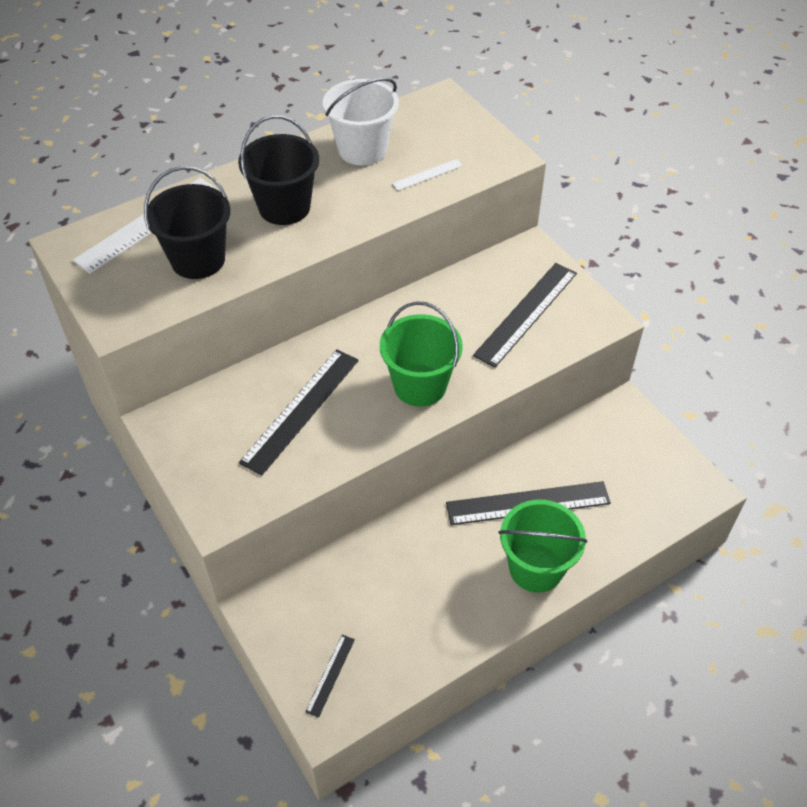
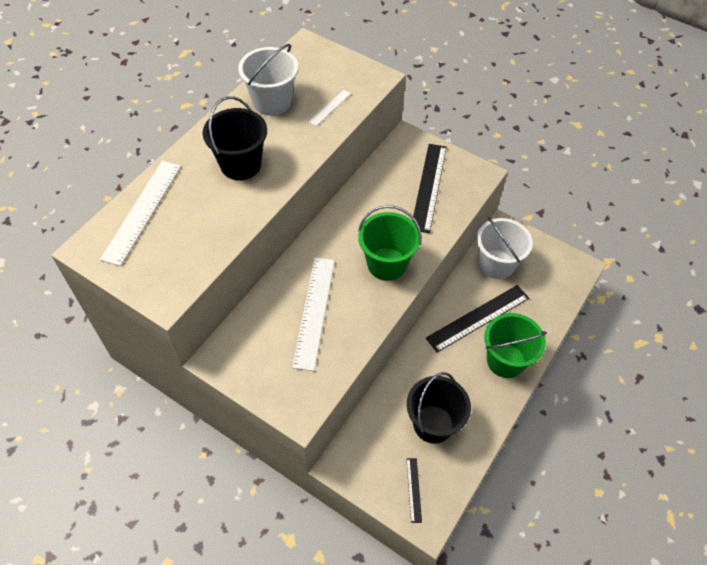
camera: 25 degrees left, 5 degrees up
black bucket [144,166,230,279] -> black bucket moved to [407,372,471,444]
black ruler [239,349,359,476] -> white ruler [292,258,335,371]
none -> white bucket [477,217,533,279]

